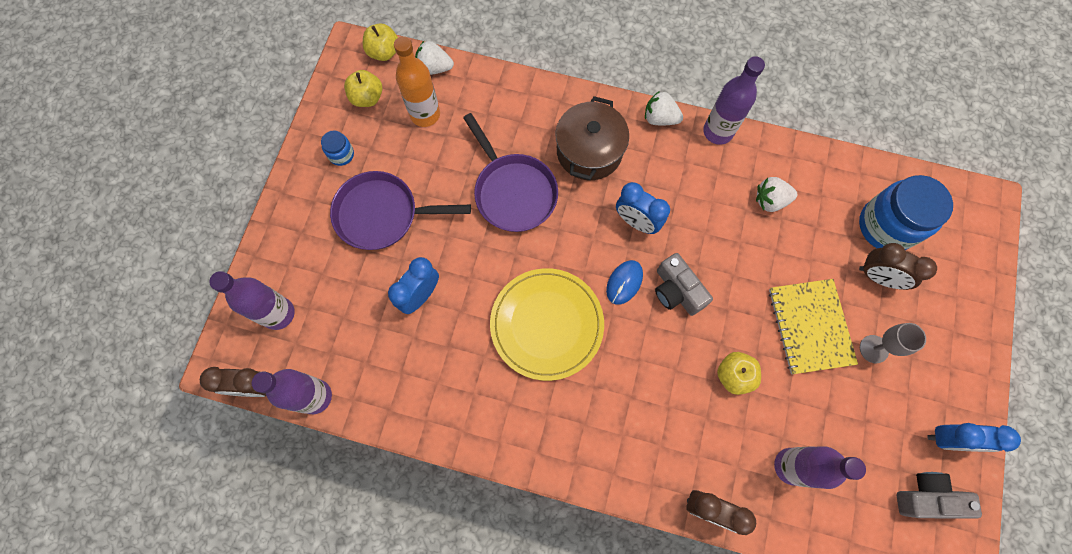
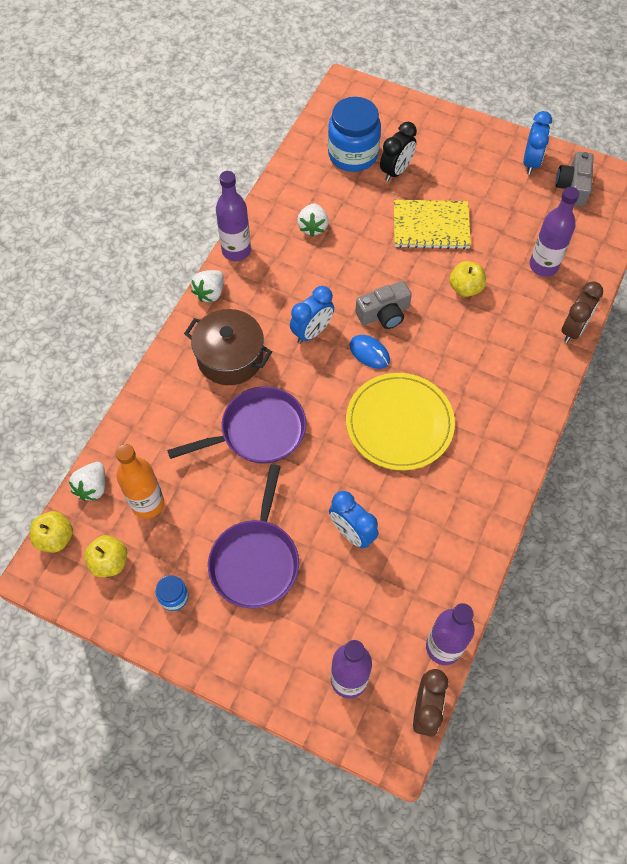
camera: 80 degrees left, 10 degrees down
brown clock [859,243,937,290] -> black clock [380,122,417,182]
grey goblet [860,323,926,363] -> none

